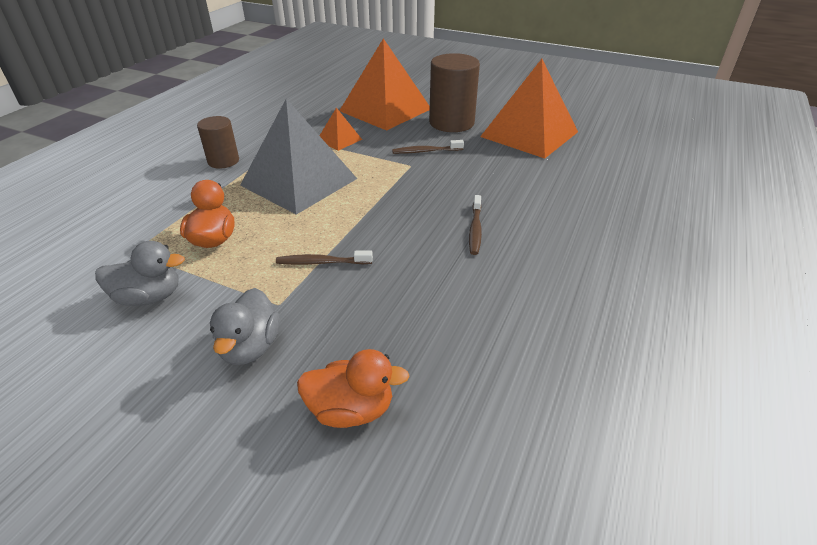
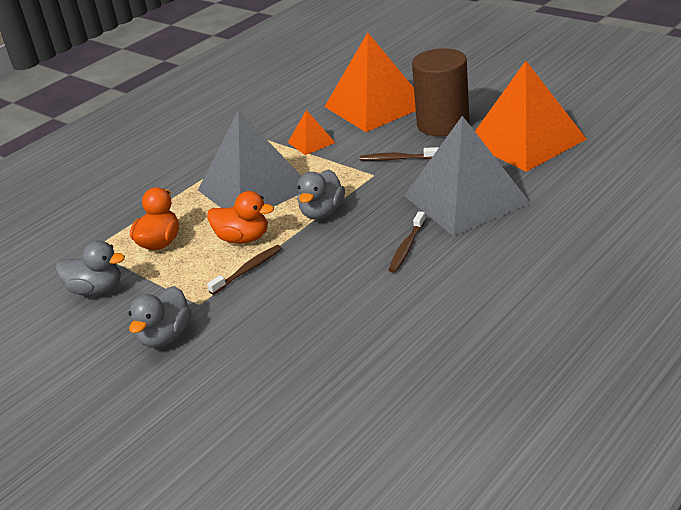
camera: 20 degrees right, 5 degrees down
brown cylinder [197,116,239,169] -> none
brown toothbrush [276,251,373,265] -> brown toothbrush turned 120 degrees clockwise [207,245,282,295]
orange duck [297,349,409,428] -> orange duck moved to [207,191,274,244]
none -> grey duck [297,170,345,219]
none -> grey pyramid [405,116,531,236]

